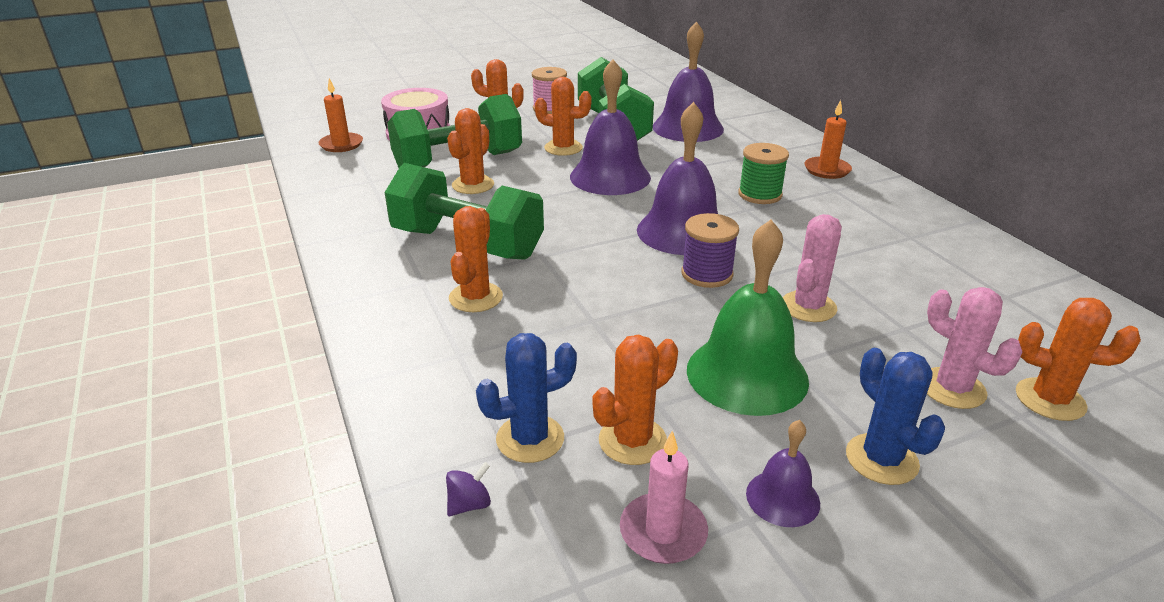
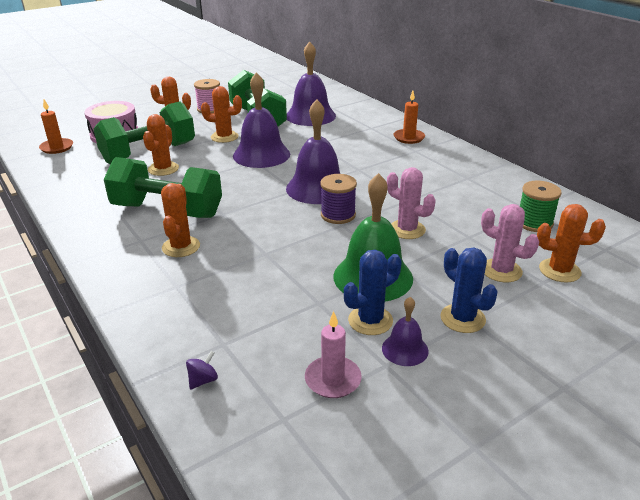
camera: 10 degrees left, 0 degrees up
blue cactus [476,333,577,463] -> blue cactus moved to [344,250,402,335]
orange cactus [593,334,678,465] -> none
green spool [738,143,789,204] -> green spool moved to [520,181,562,232]
pink cactus [783,214,842,322] -> pink cactus turned 75 degrees counterclockwise [387,167,436,239]

